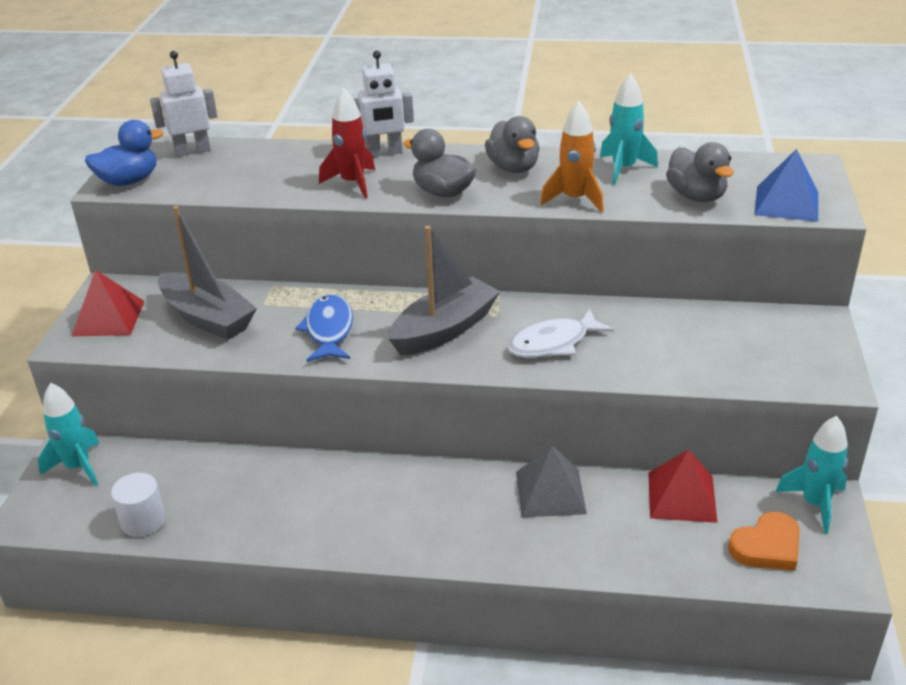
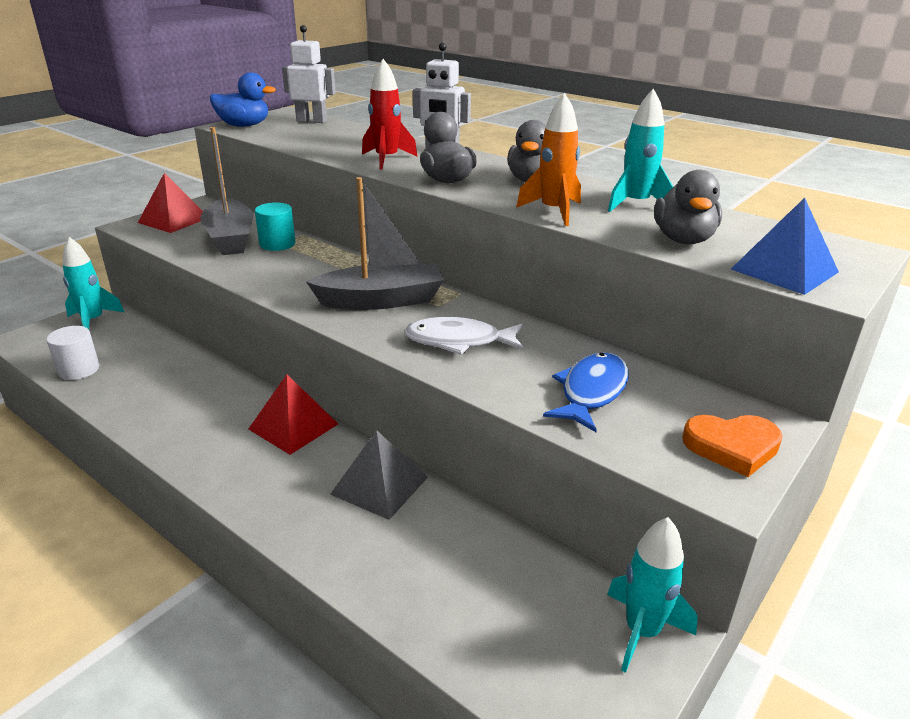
camera: 30 degrees right, 5 degrees down
blue fish [295,294,353,362] -> blue fish moved to [543,352,629,432]
red pyramid [648,449,717,523] -> red pyramid moved to [249,374,338,455]
orange heart [728,512,800,571] -> orange heart moved to [682,415,783,477]
none -> turquoise cylinder [255,202,295,251]

